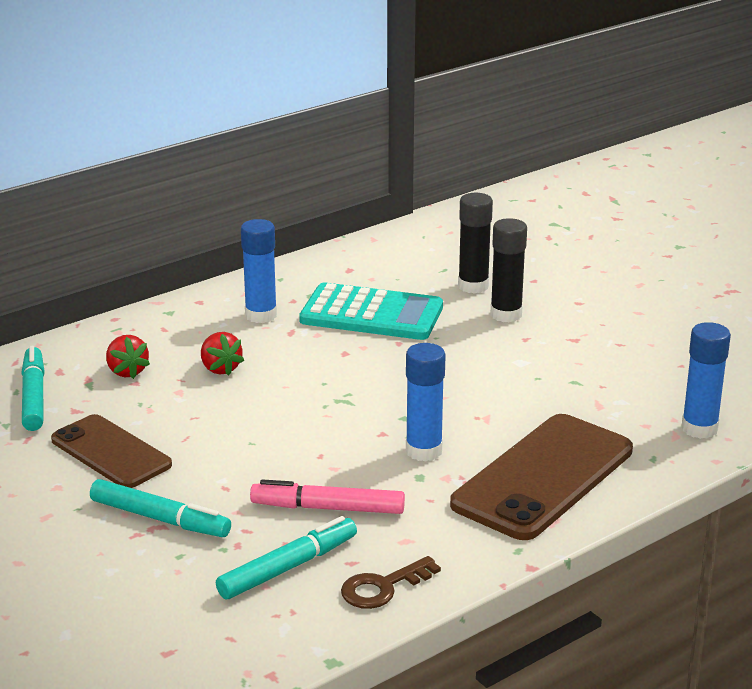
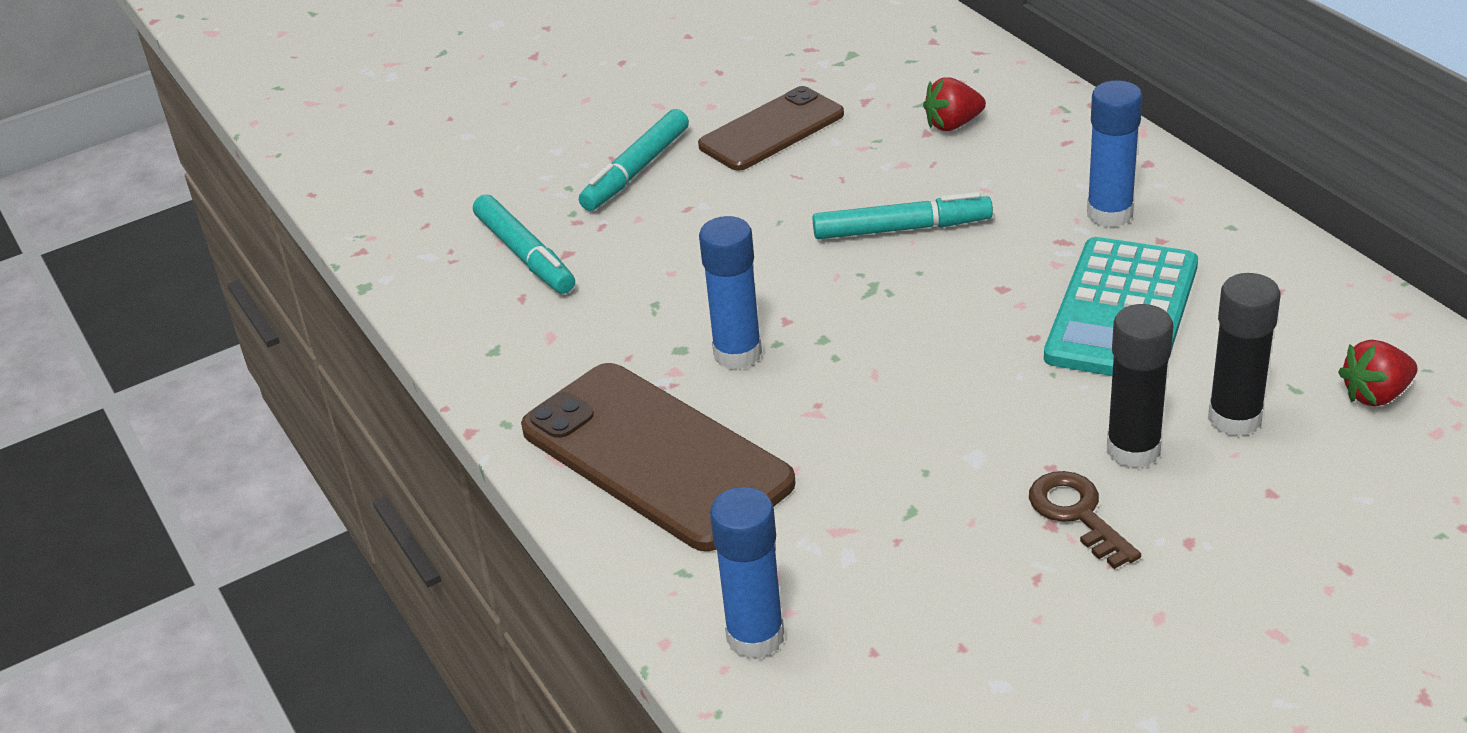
camera: 100 degrees right, 10 degrees up
turquoise marker [21,346,45,431] -> turquoise marker moved to [813,192,993,239]
red strawberry [201,332,244,376] -> red strawberry moved to [1338,340,1417,407]
pink marker [250,479,405,514] -> none
brown key [341,556,441,609] -> brown key moved to [1029,471,1141,569]

